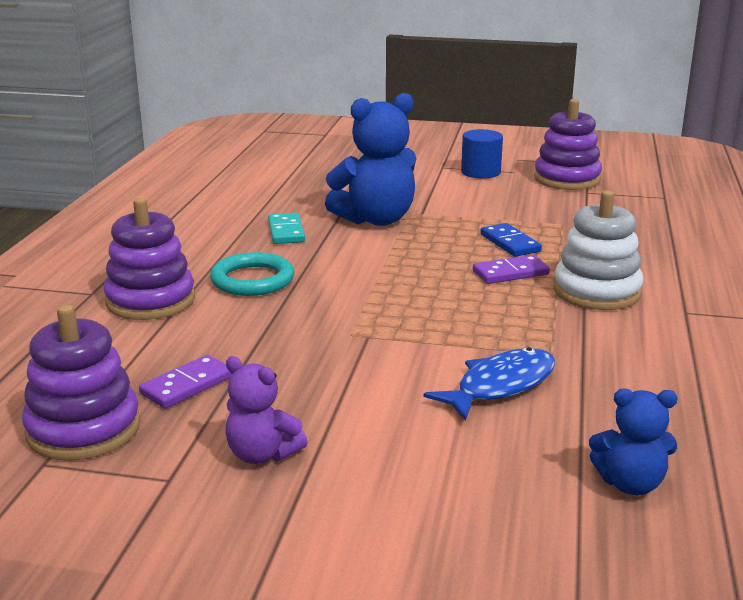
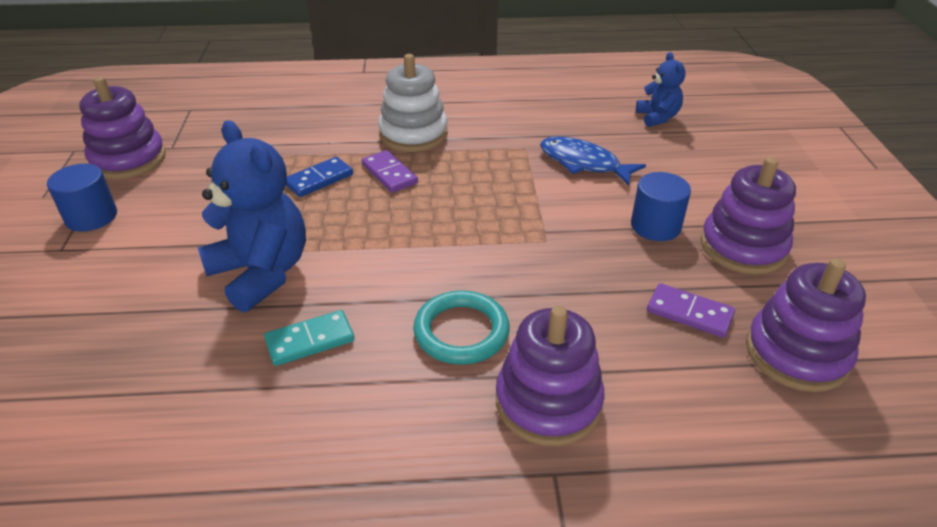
camera: 105 degrees left, 15 degrees up
purple teddy bear [225,356,308,464] -> purple stacking toy [700,157,796,274]
none -> blue cylinder [631,172,691,241]

